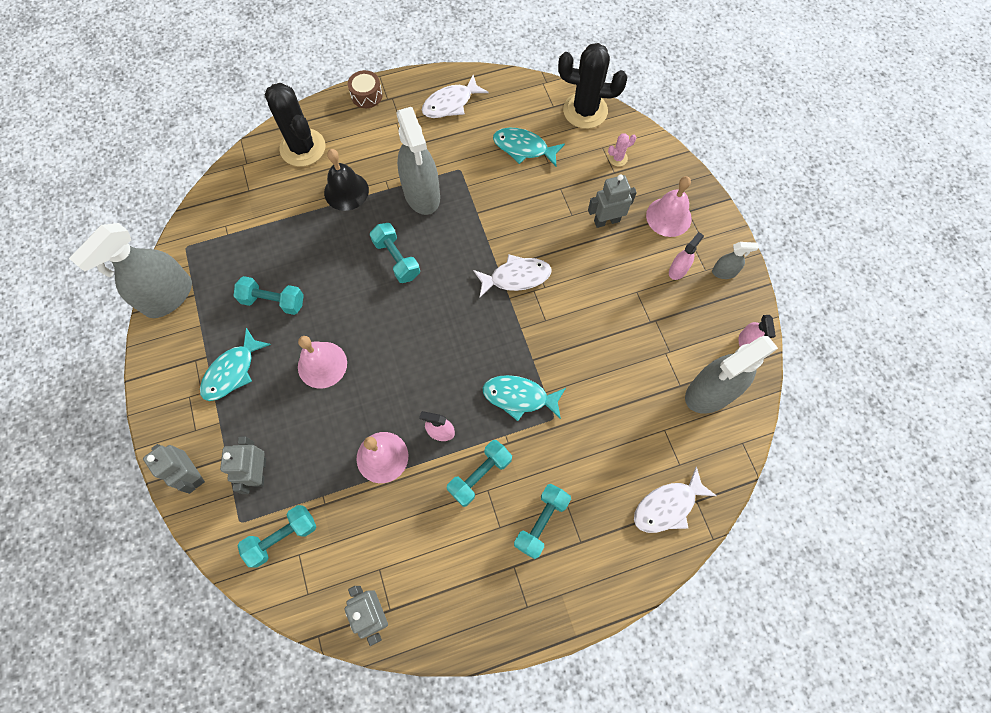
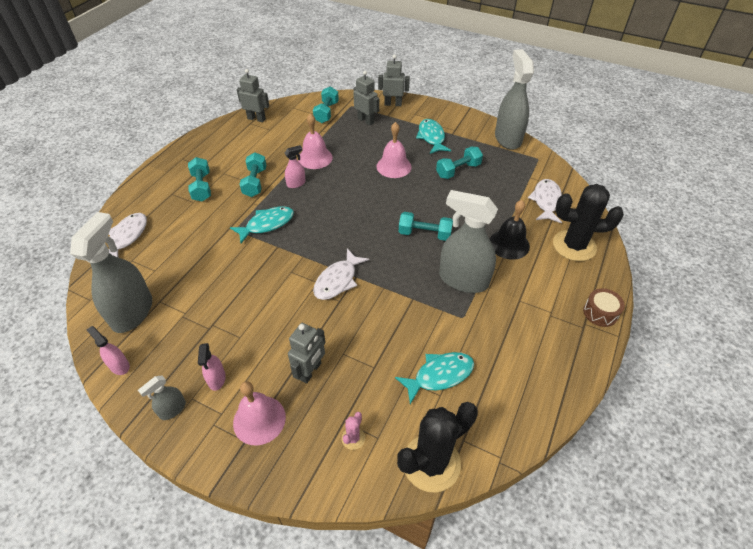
camera: 135 degrees right, 20 degrees down
white fish [422,75,488,118] -> white fish moved to [528,179,562,224]

